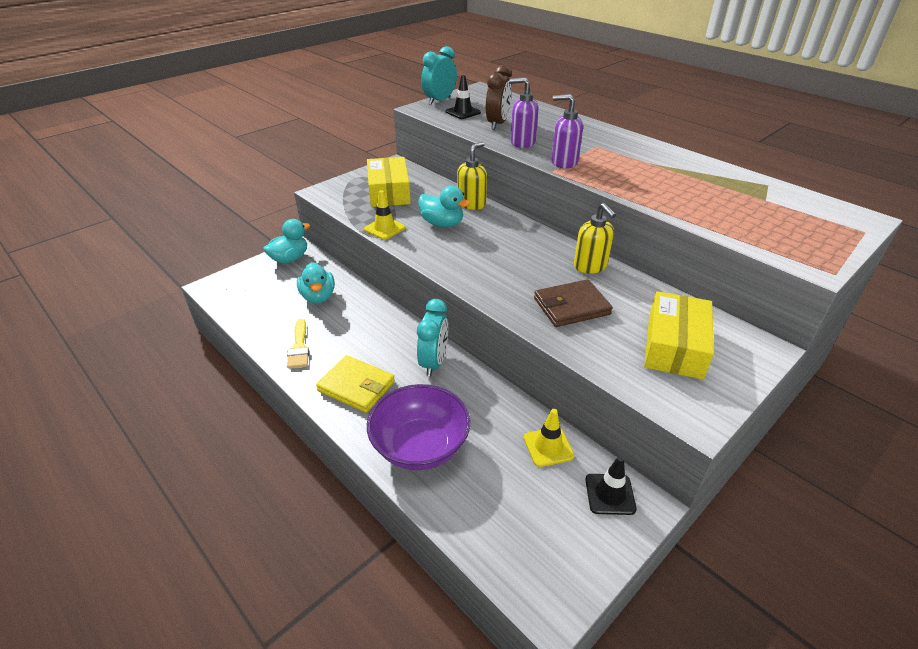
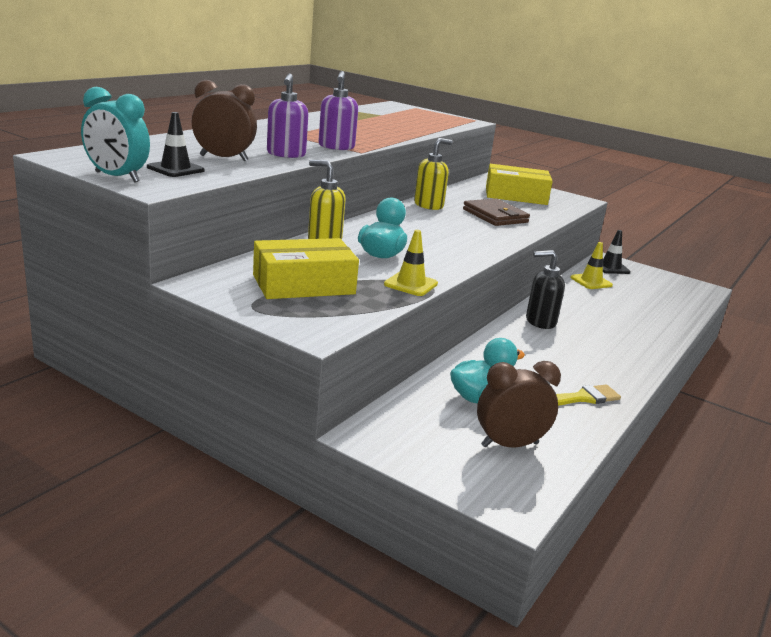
camera: 105 degrees left, 15 degrees down
turquoise duck [263,219,310,264] -> none
yellow wallet [316,355,395,413] -> none
purple bowl [367,384,470,470] -> none
turquoise clock [417,299,448,377] -> black soap dispenser [526,250,565,329]
none -> brown clock [477,361,561,448]

